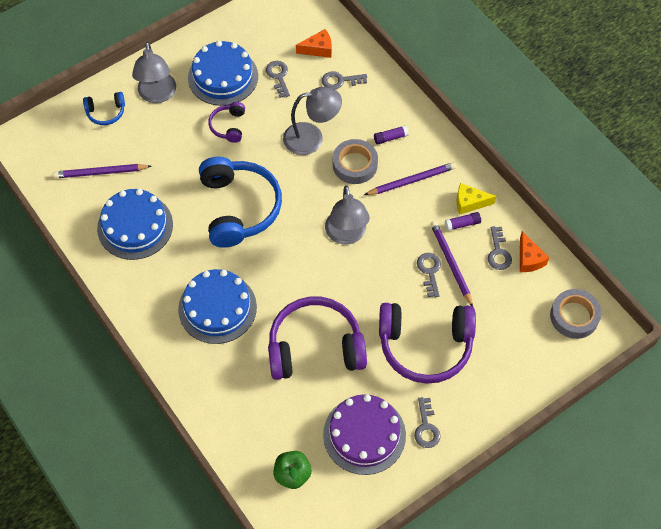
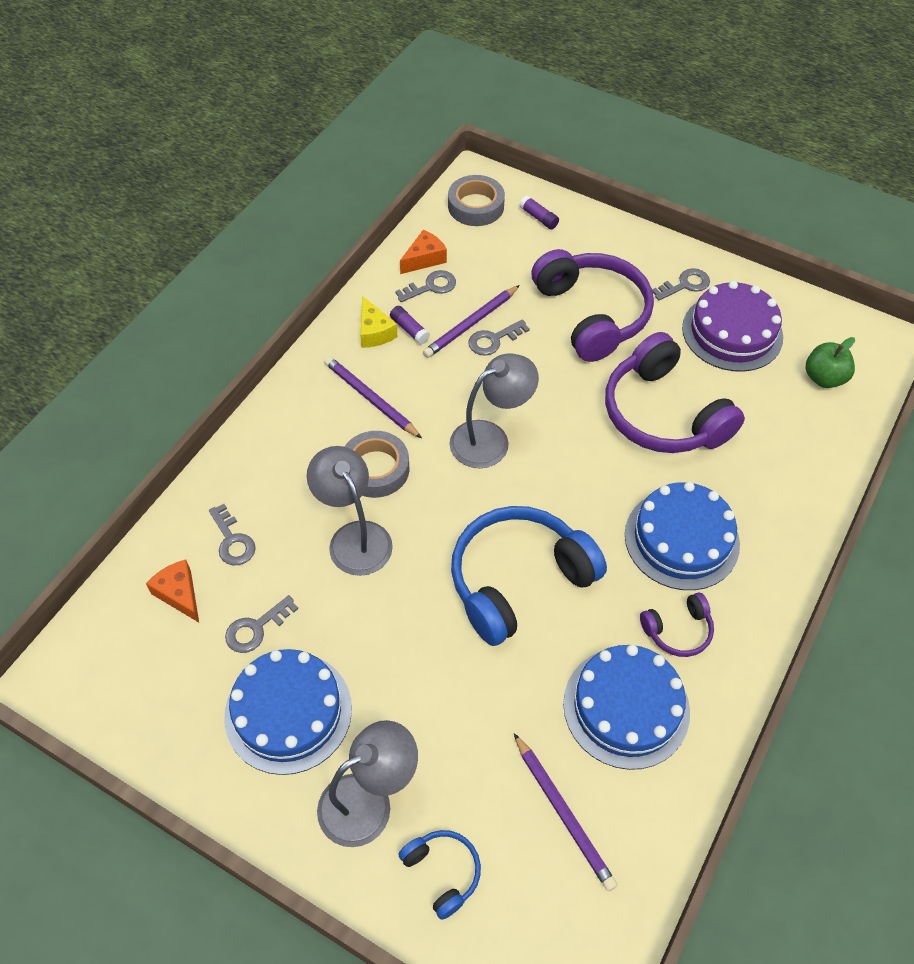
camera: 115 degrees left, 5 degrees down
purple headphones [208,102,245,143] -> purple headphones moved to [640,593,714,657]
purple glue stick [374,125,409,145] -> purple glue stick moved to [519,195,559,229]

